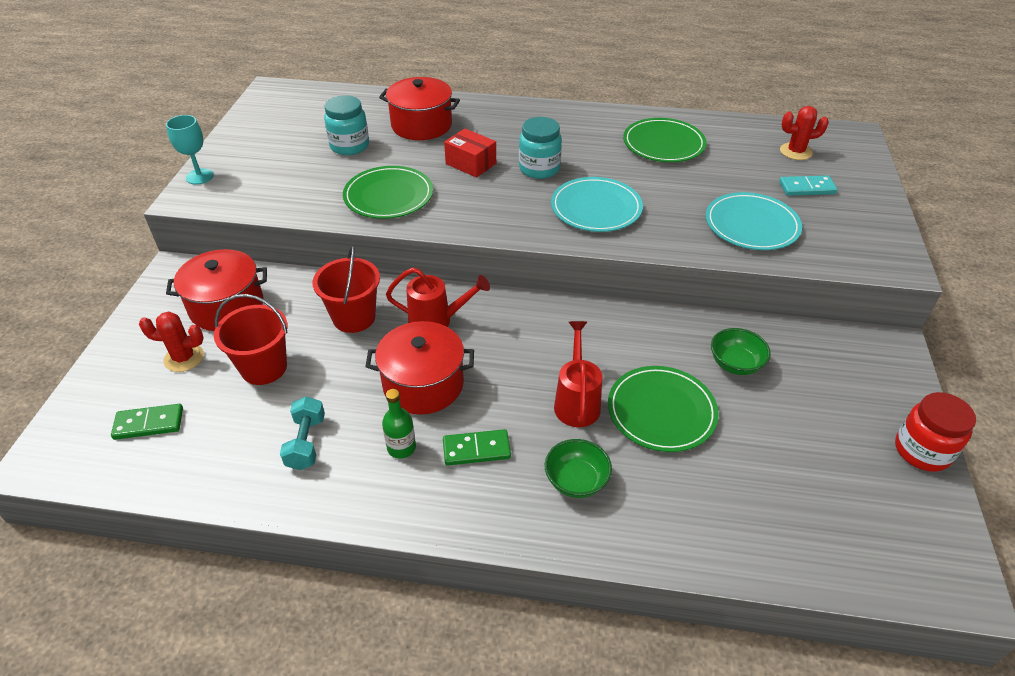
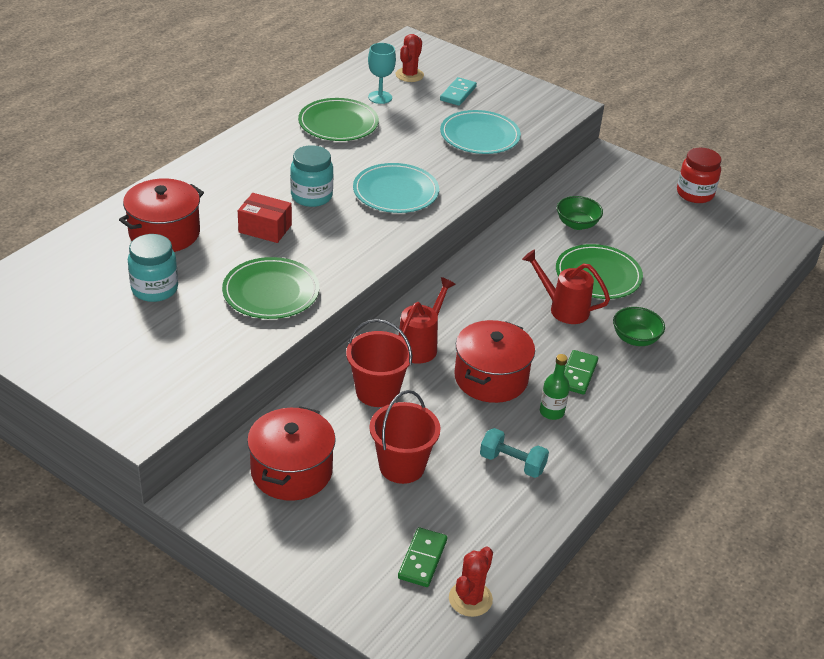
camera: 65 degrees left, 5 degrees down
red cactus [139,312,204,372] -> red cactus moved to [449,546,493,617]
turquoise goblet [166,115,214,185] -> turquoise goblet moved to [368,43,396,104]
red box [444,128,496,178] -> red box turned 45 degrees clockwise [238,193,292,243]

